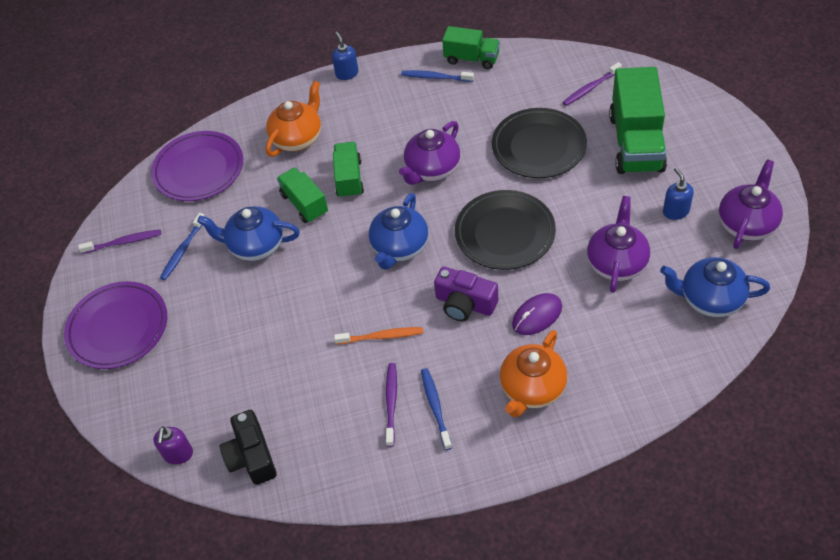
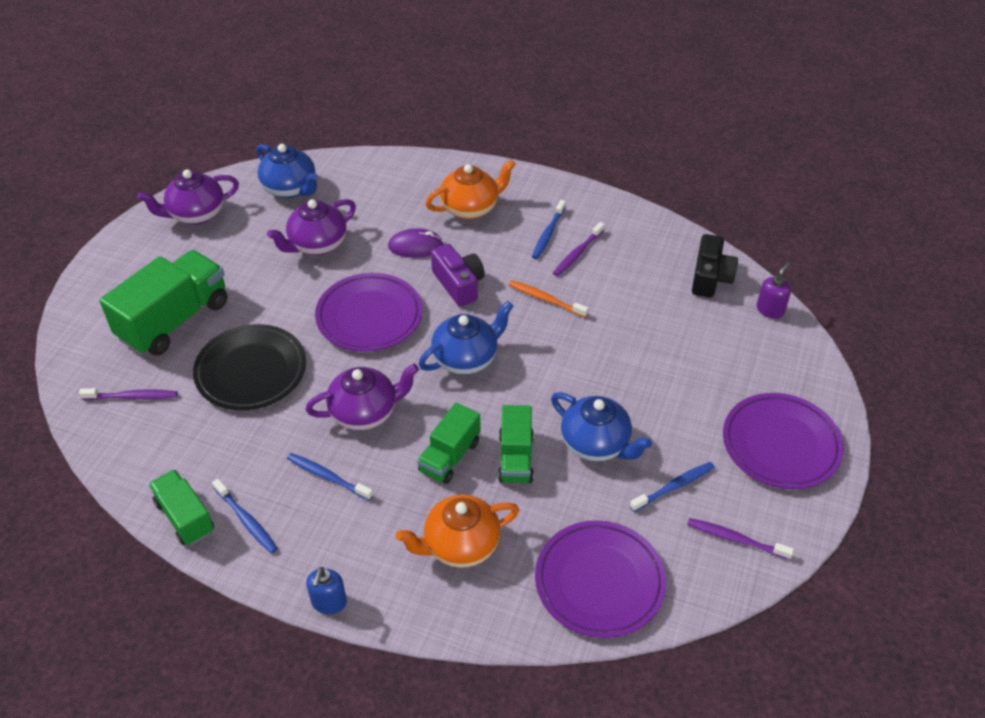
camera: 150 degrees left, 5 degrees down
black plate [455,190,556,270] -> purple plate [315,273,422,352]
blue soap dispenser [663,167,694,220] -> none
none -> blue toothbrush [287,453,373,501]

